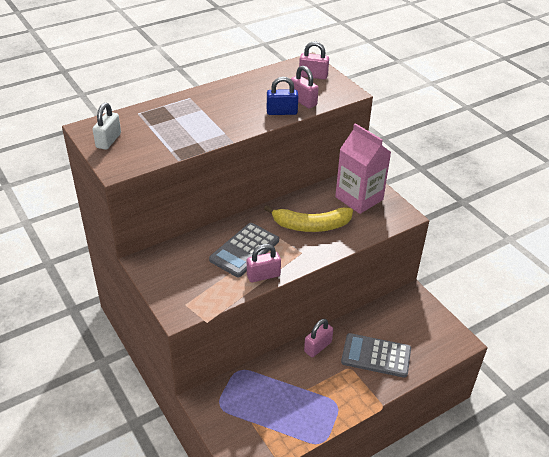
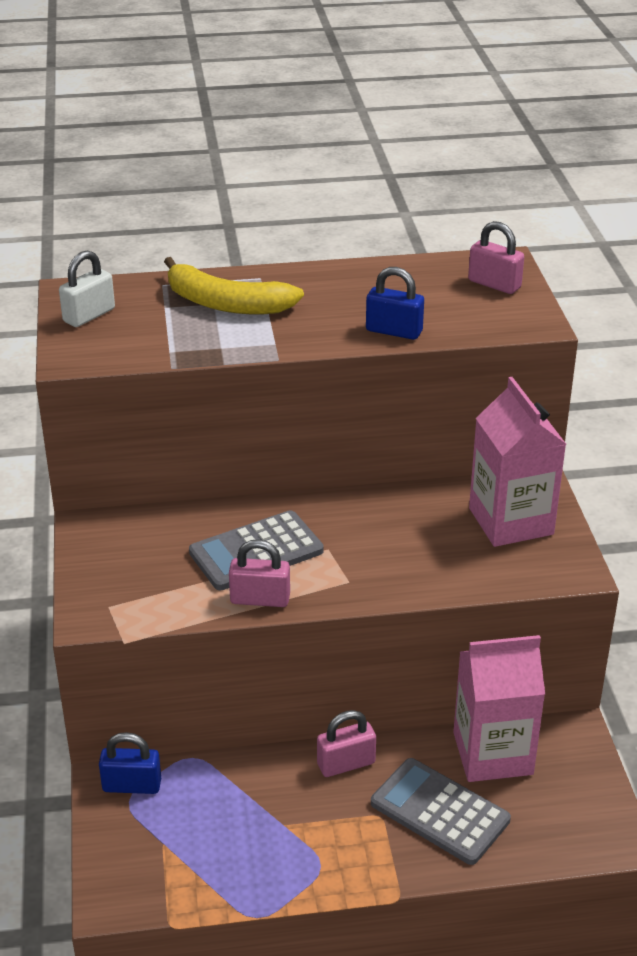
camera: 25 degrees right, 5 degrees down
yellow banana [264,205,353,232] -> yellow banana moved to [164,257,304,314]
pink padlock [291,66,319,108] -> none
none -> blue padlock [99,732,161,794]
none -> pink carton [453,635,545,782]

